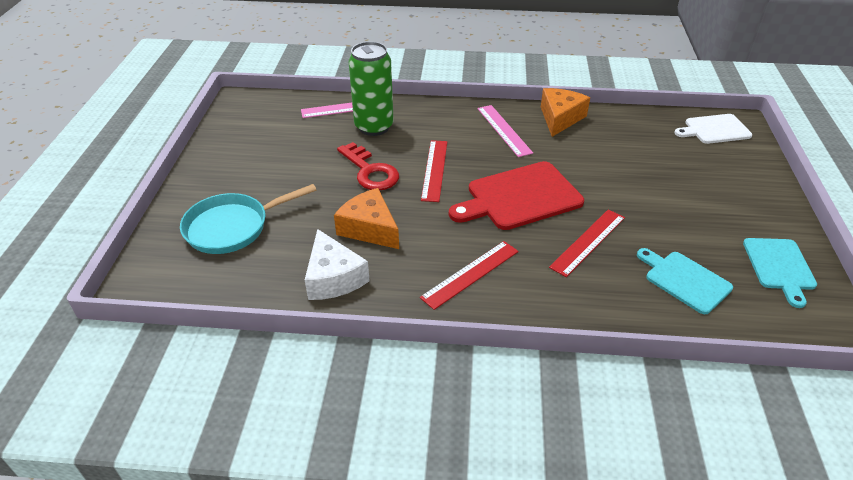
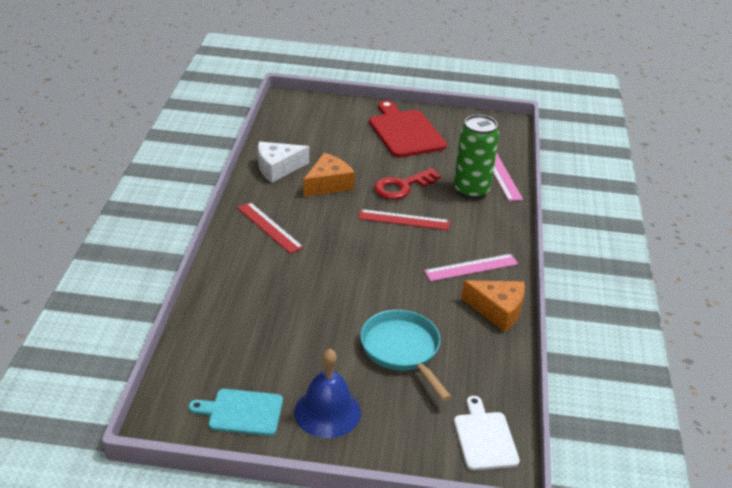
camera: 90 degrees right, 5 degrees down
turquoise pan [180,184,317,254] -> turquoise pan moved to [360,310,451,401]
red cutting board [449,161,584,230] -> red cutting board moved to [369,100,447,157]
red ruler [549,209,625,277] -> none
turquoise cutting board [637,248,733,314] -> none
none -> blue bell [294,349,361,438]

